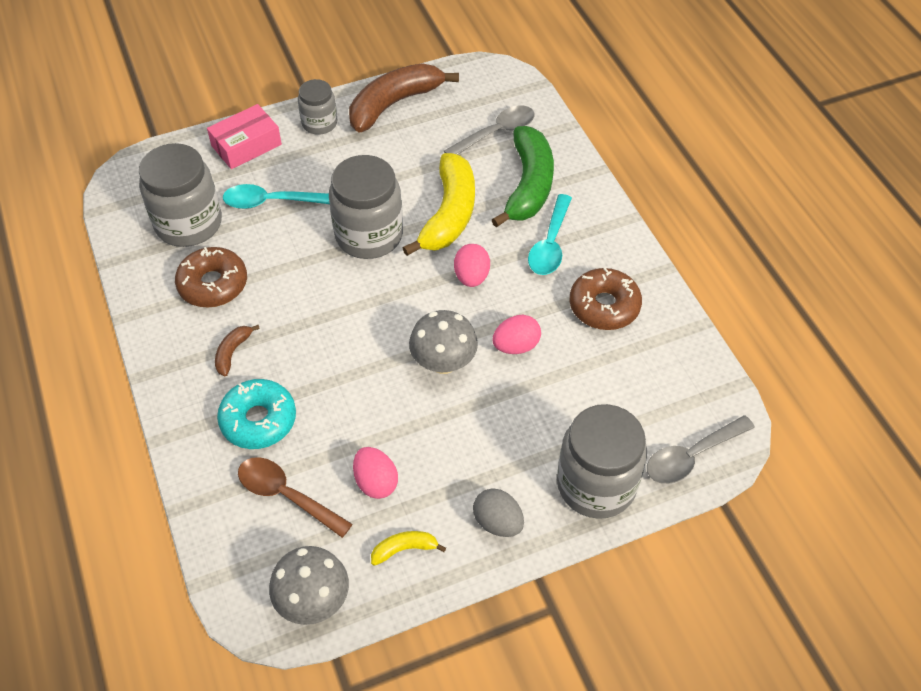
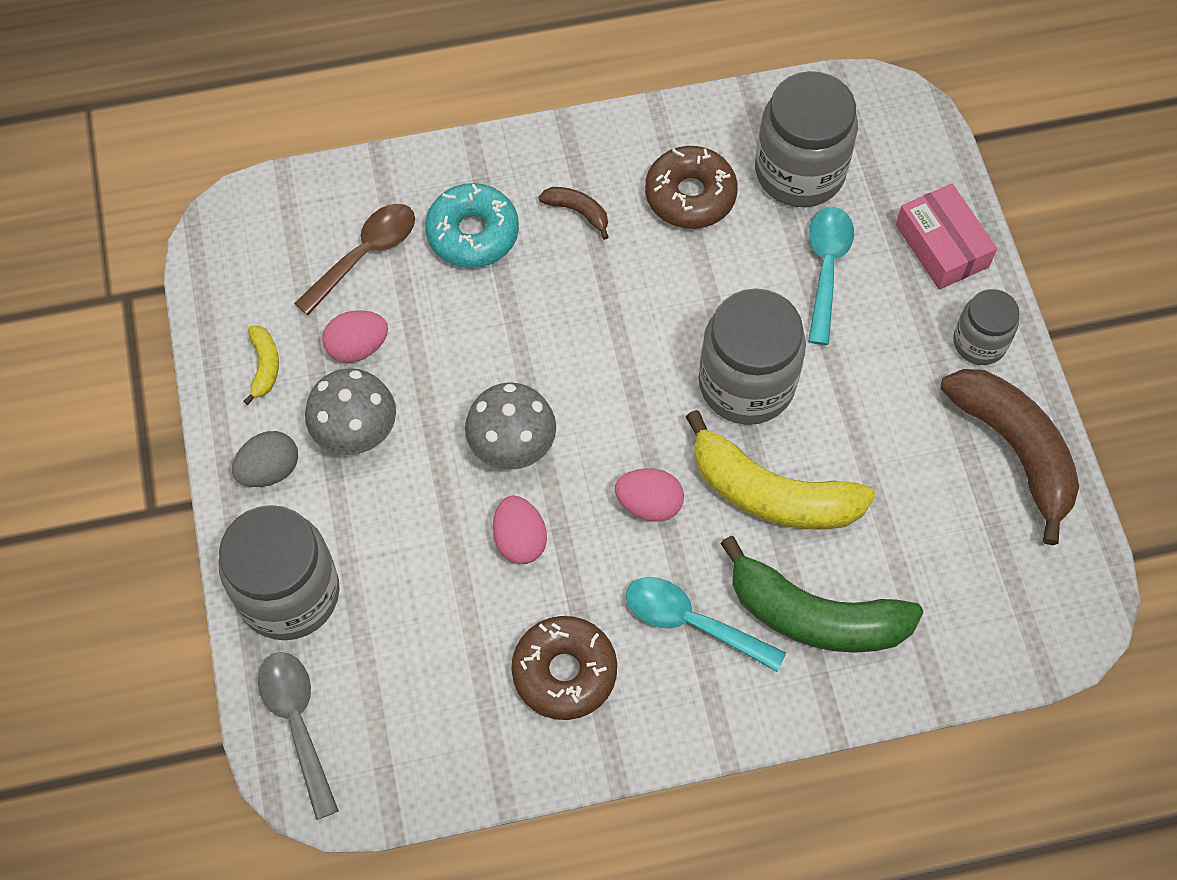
camera: 100 degrees right, 10 degrees up
grey mushroom [269,546,349,625] -> grey mushroom moved to [305,368,396,455]
grey spoon [444,105,534,155] -> none

